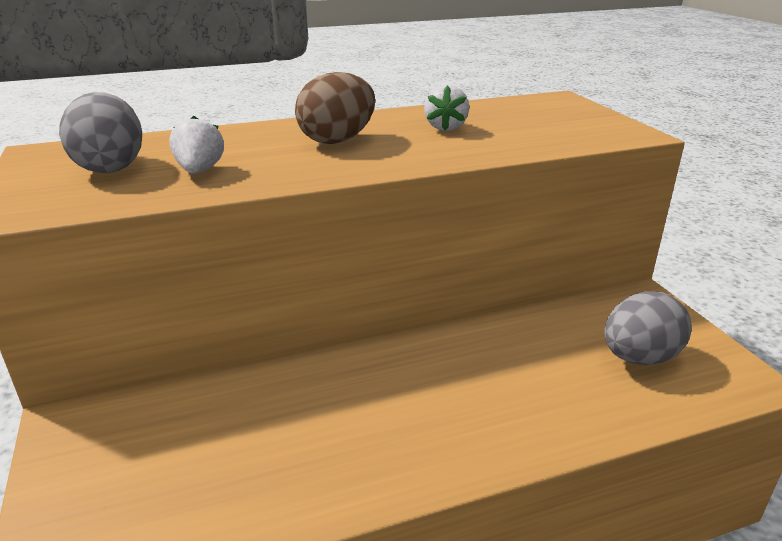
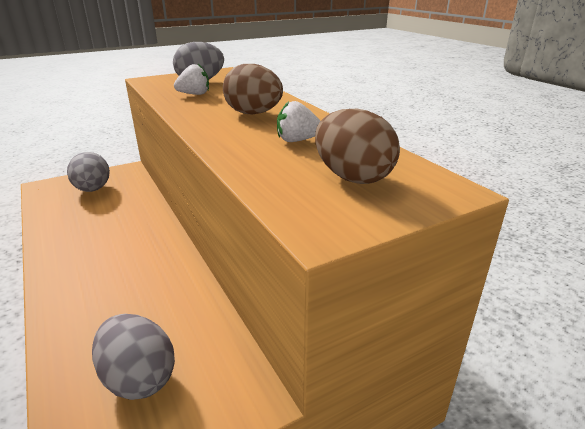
camera: 80 degrees right, 0 degrees up
none -> grey egg [67,152,110,192]
none -> brown egg [315,109,400,184]

